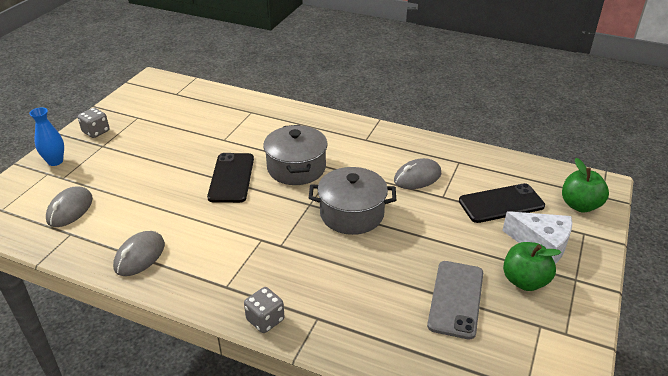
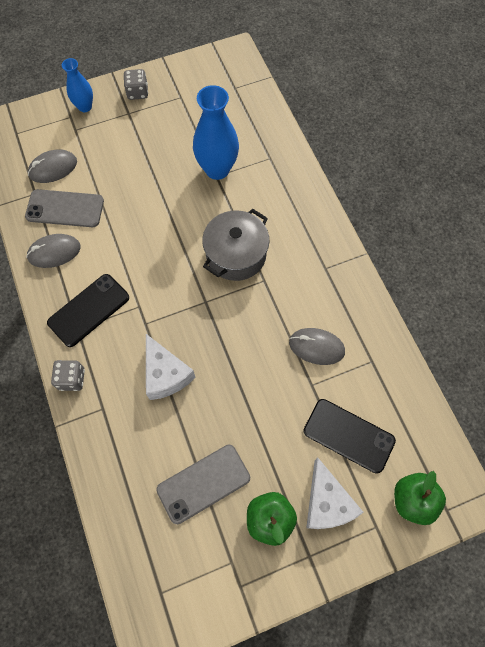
camera: 45 degrees right, 30 degrees up
black phone [207,153,254,203] -> black phone moved to [47,274,129,347]
grey pot [309,167,396,235] -> none
none -> grey phone [25,189,104,227]
none -> white cheese [146,334,195,400]
none -> blue vase [193,85,239,180]

